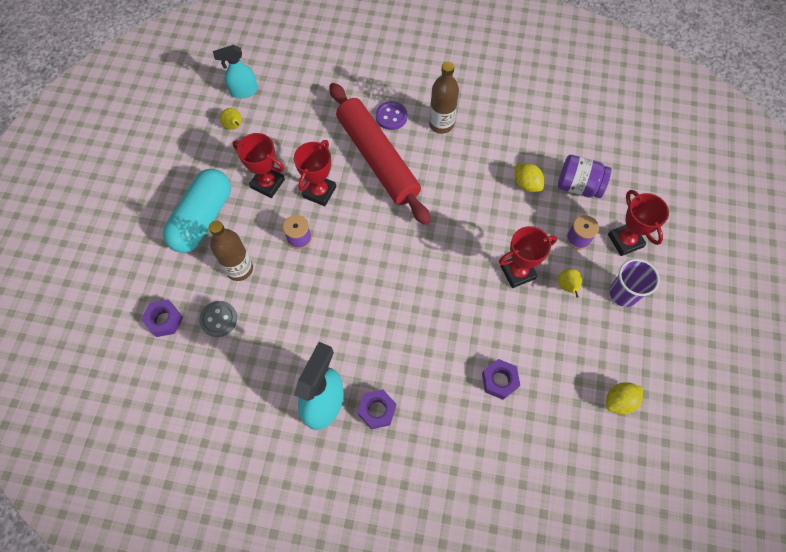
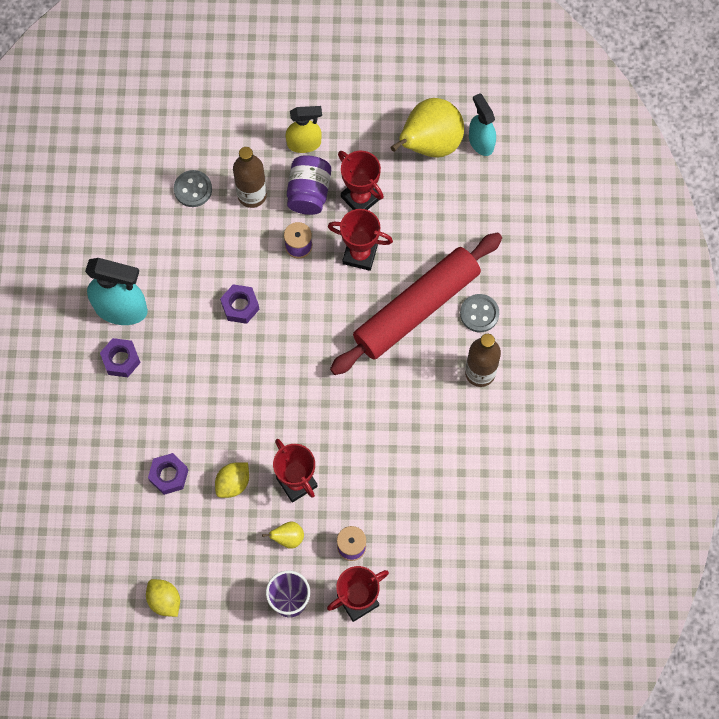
camera: 80 degrees right, 5 degrees up
purple nut [141,299,183,337] -> purple nut moved to [220,284,260,324]
turquoise capsule [163,169,231,253] -> yellow spray bottle [286,106,322,153]
yellow pear [220,108,242,130] -> yellow pear [391,98,464,158], size x2.37
red trophy [232,133,285,198] -> red trophy turned 60 degrees counterclockwise [338,151,384,210]
purple button [376,101,408,130] -> grey button [460,294,499,332]
yellow lemon [515,163,544,192] -> yellow lemon moved to [215,462,249,498]
purple jar [558,155,611,198] -> purple jar moved to [287,155,331,215]

